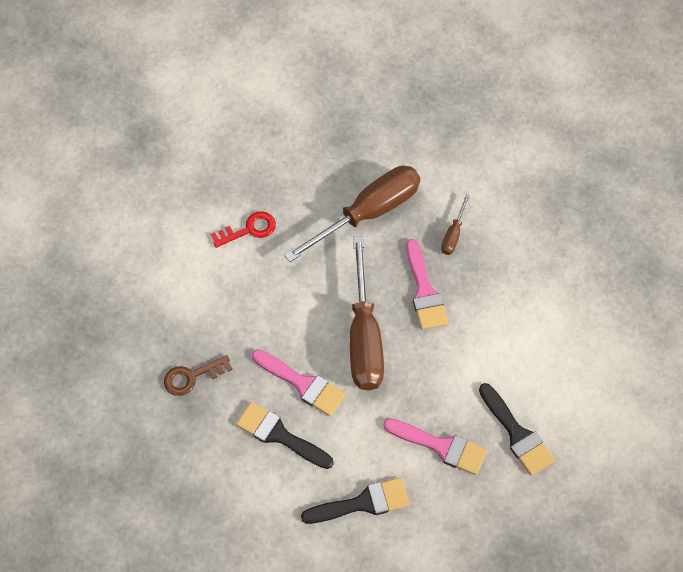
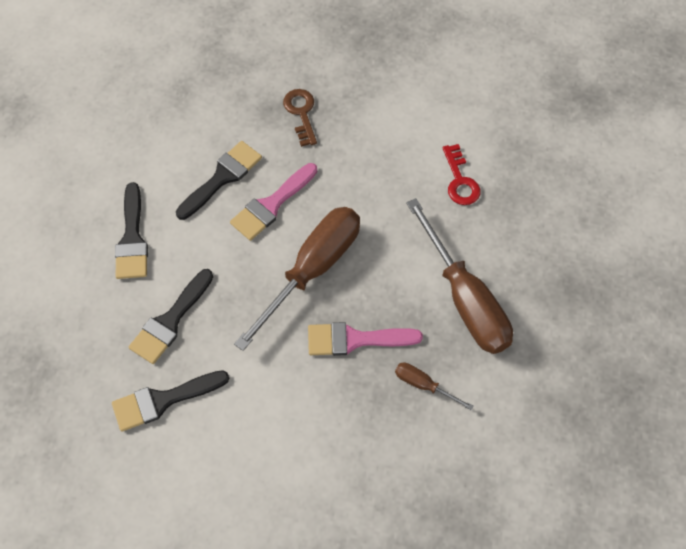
camera: 100 degrees right, 0 degrees up
brown screwdriver [350,236,384,391] -> brown screwdriver turned 120 degrees clockwise [234,207,360,351]
pink brush [383,418,487,475] -> black brush [129,269,213,364]

